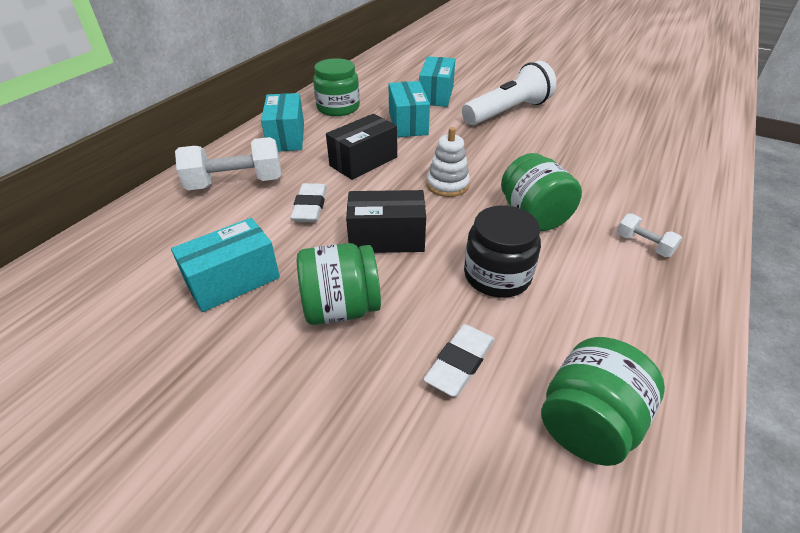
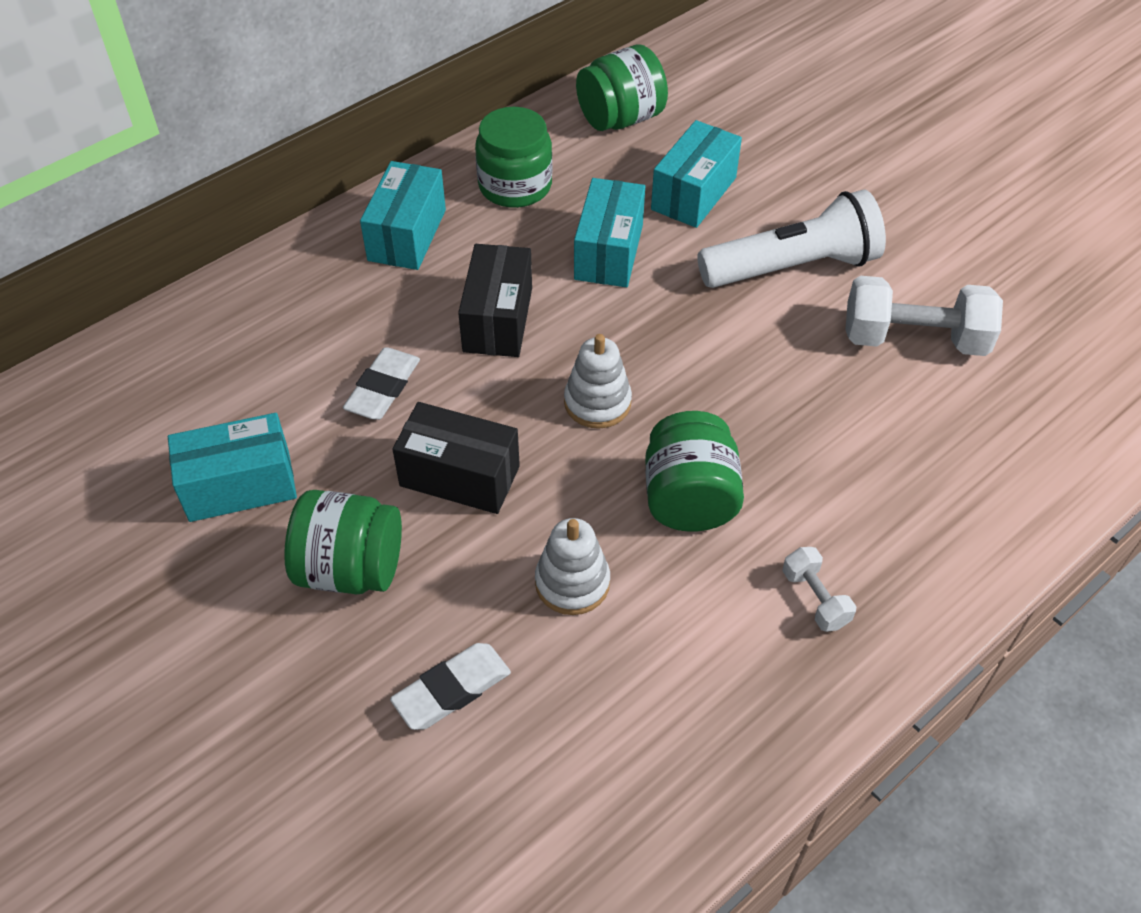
camera: 20 degrees right, 10 degrees up
white dumbbell [175,137,282,190] -> white dumbbell moved to [845,276,1003,356]
black box [326,114,397,180] -> black box turned 60 degrees counterclockwise [458,244,532,357]
black jar [464,205,541,298] -> white stacking toy [535,518,610,615]
green jar [541,337,665,466] -> green jar moved to [576,44,668,131]

